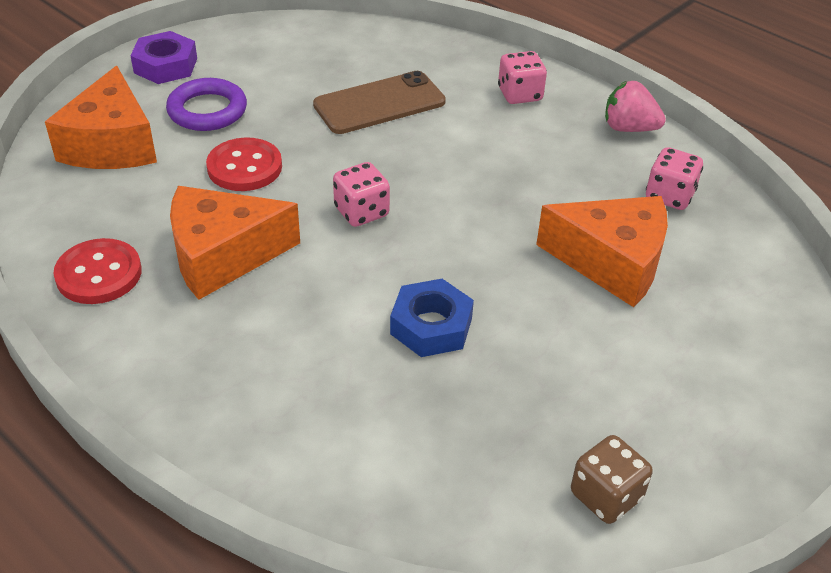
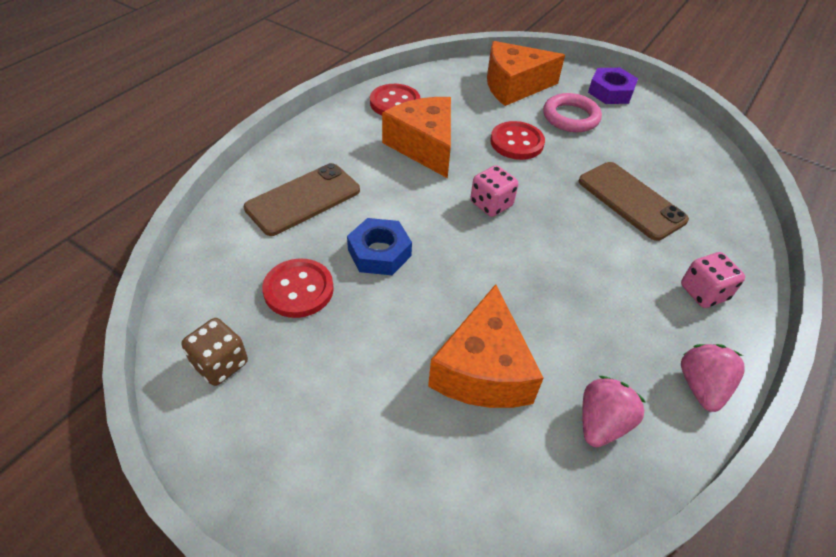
camera: 80 degrees right, 5 degrees up
purple ring [166,78,247,131] -> pink ring [543,93,602,132]
pink dice [646,147,703,210] -> pink strawberry [582,376,646,447]
none -> brown phone [244,163,360,236]
none -> red button [262,259,334,318]

